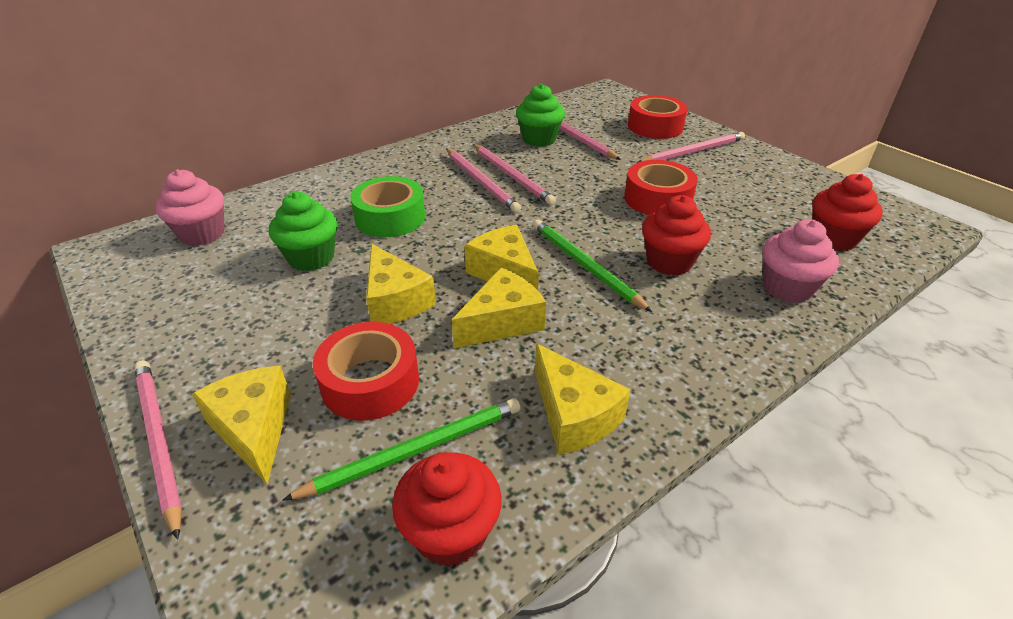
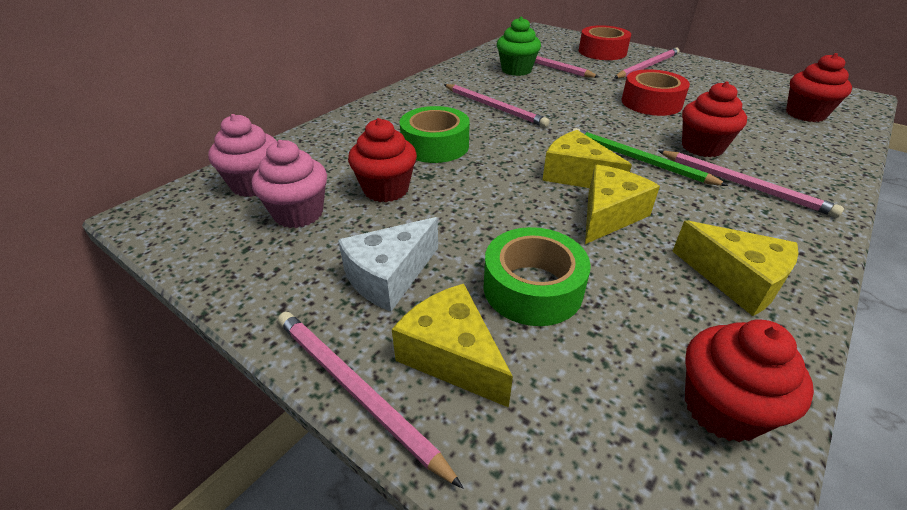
camera: 15 degrees left, 0 degrees up
green cupcake [269,192,338,271] -> red cupcake [348,118,417,202]
green pencil [282,398,521,501] -> none
red tape [313,322,419,421] -> green tape [484,227,591,326]
yellow cheese [366,244,436,324] -> none
pink pencil [473,144,556,205] -> pink pencil moved to [659,151,844,217]
pink cupcake [763,219,839,303] -> pink cupcake moved to [252,140,327,228]
none -> white cheese [338,217,438,312]

